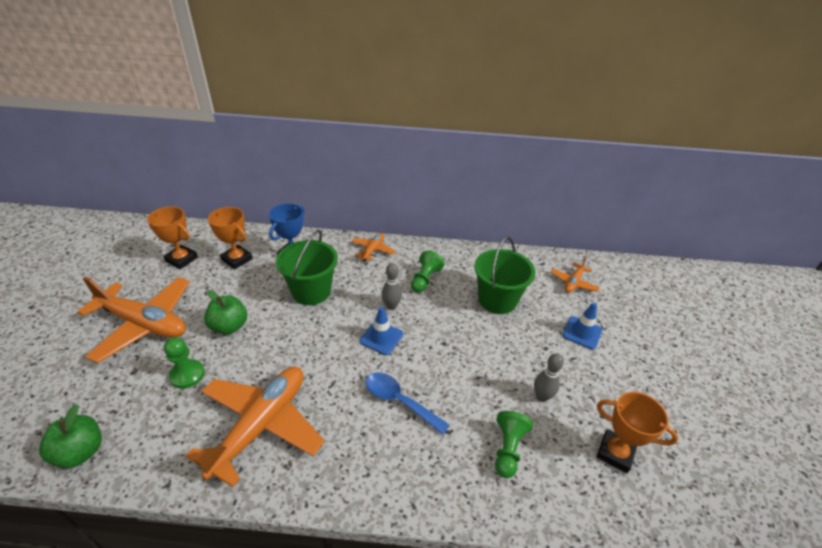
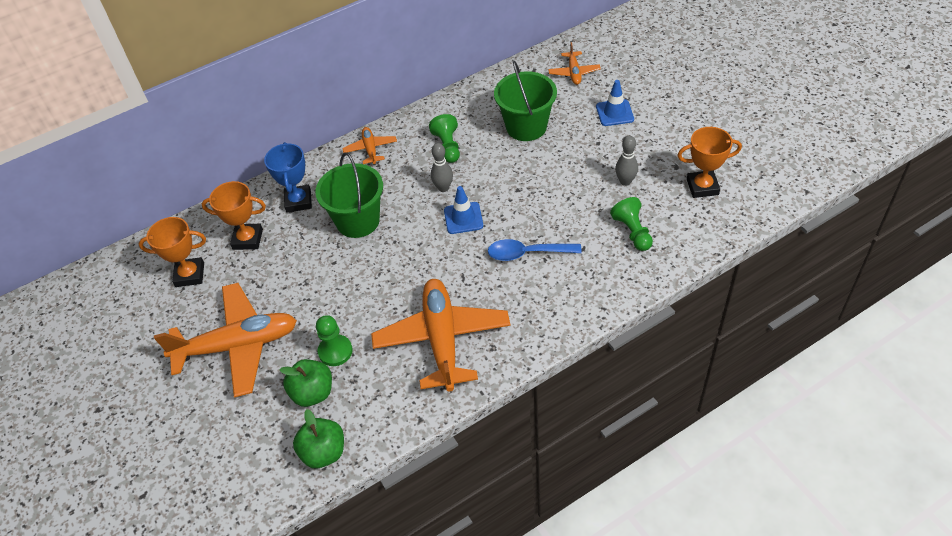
camera: 30 degrees left, 10 degrees up
green apple [204,290,247,335] -> green apple moved to [279,359,332,407]

